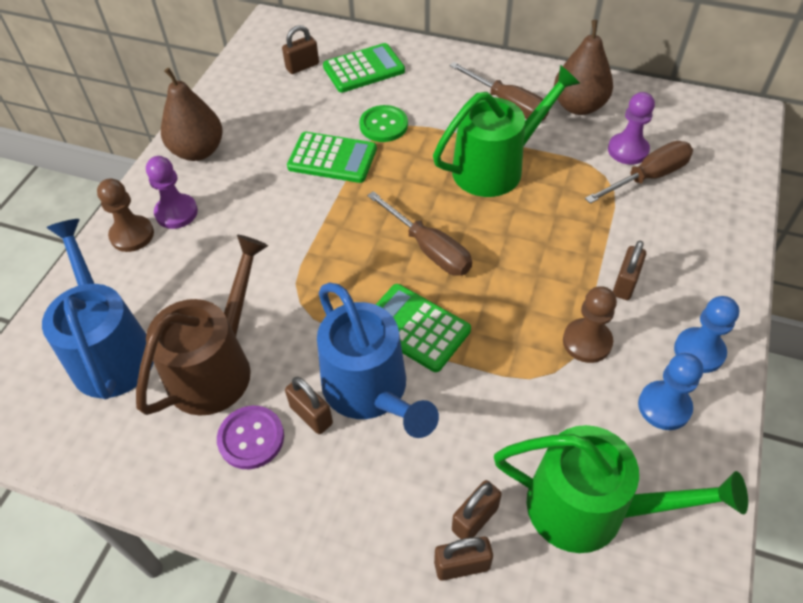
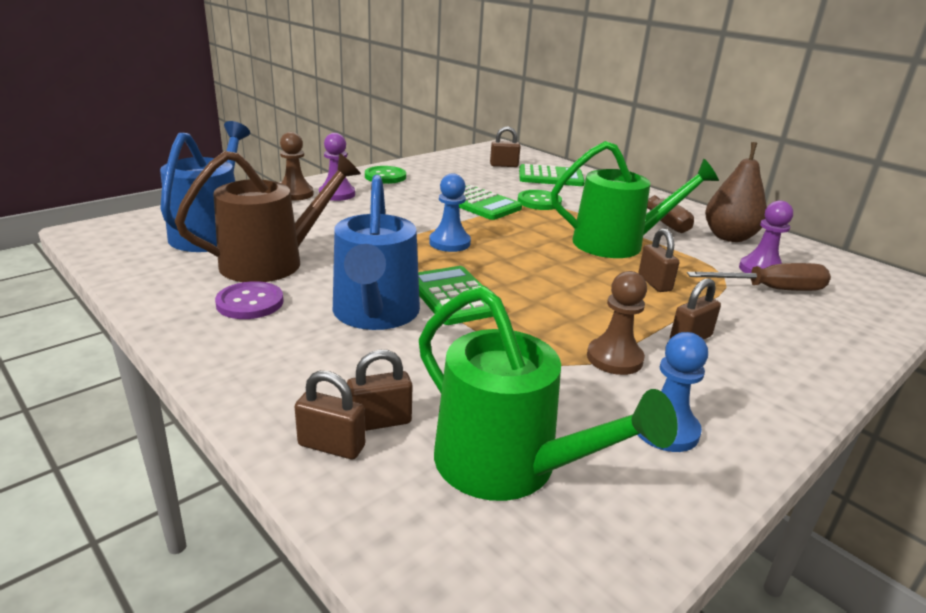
camera: 25 degrees right, 25 degrees down
brown pear [161,68,223,161] -> green button [365,166,406,184]
brown padlock [285,377,333,434] -> brown padlock moved to [638,228,679,292]
brown screwdriver [367,191,472,276] -> none
blue pawn [674,296,739,373] -> blue pawn moved to [429,173,471,252]

